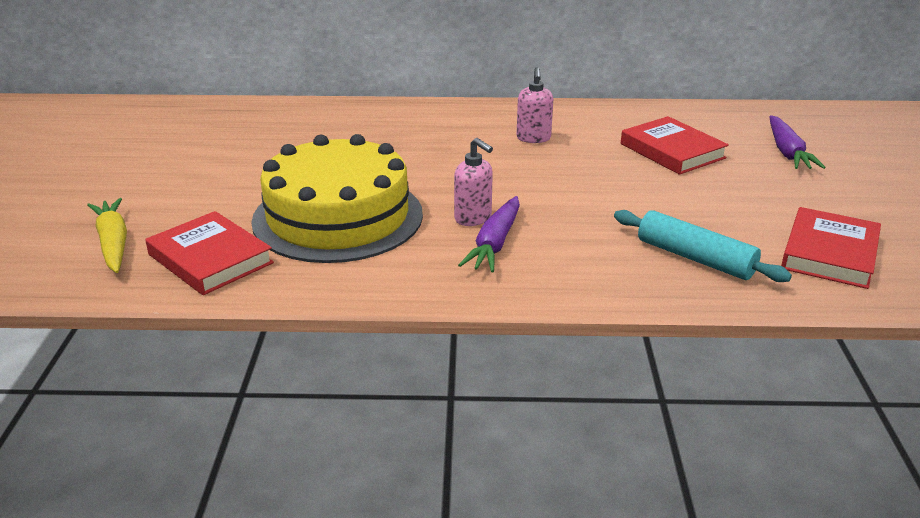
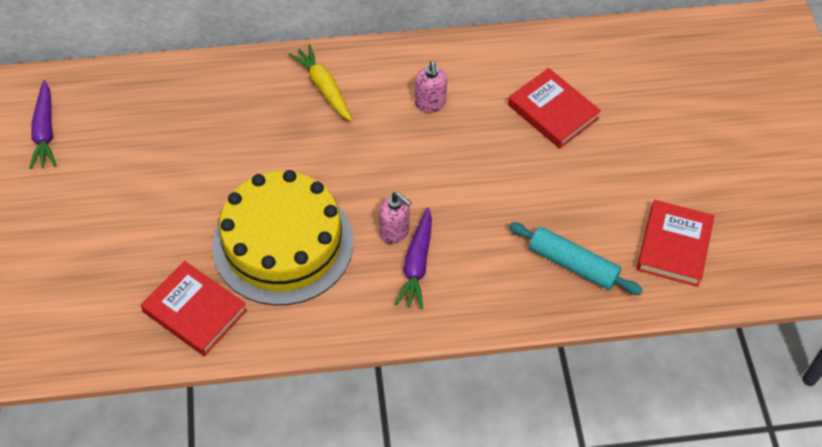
camera: 10 degrees left, 25 degrees up
yellow carrot [87,198,127,273] -> yellow carrot moved to [289,44,352,121]
purple carrot [769,115,826,169] -> purple carrot moved to [29,80,56,169]

